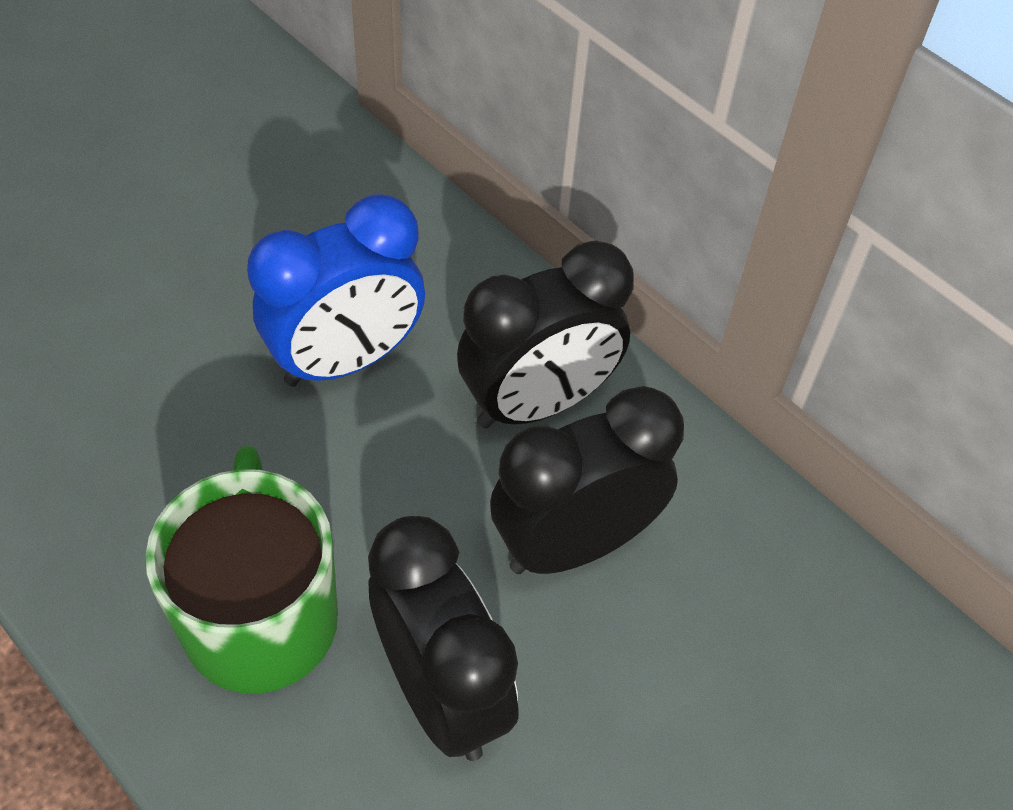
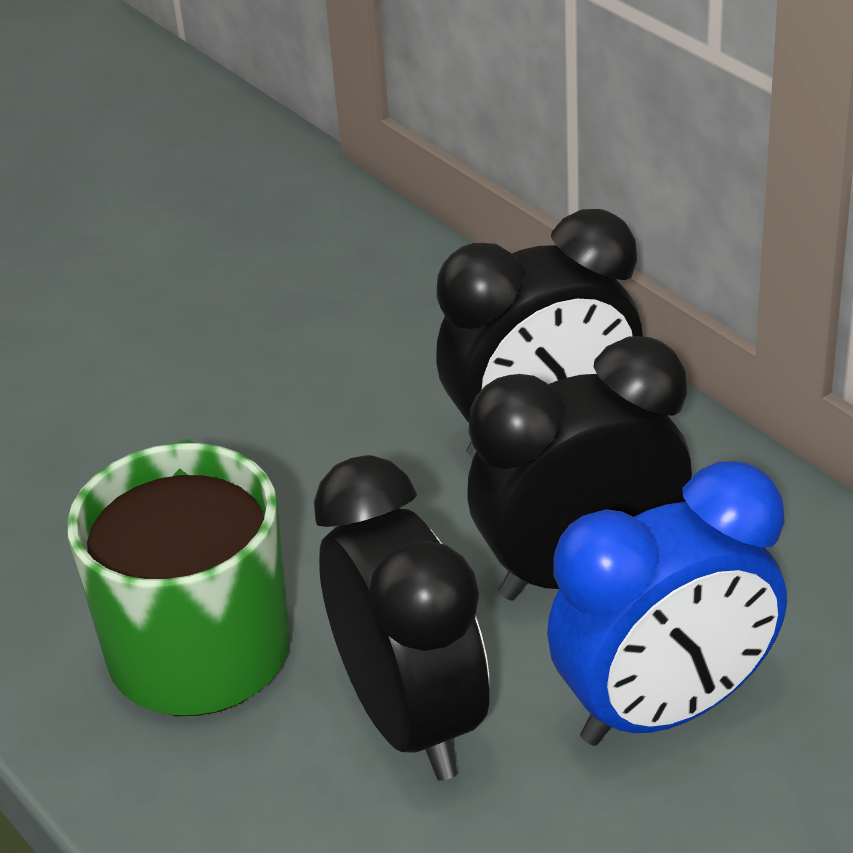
camera: 10 degrees right, 15 degrees down
blue clock [247,194,425,387] -> blue clock moved to [547,461,787,746]

